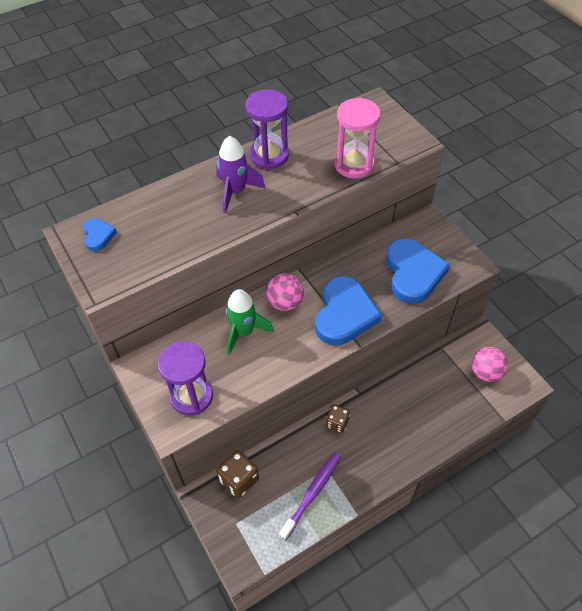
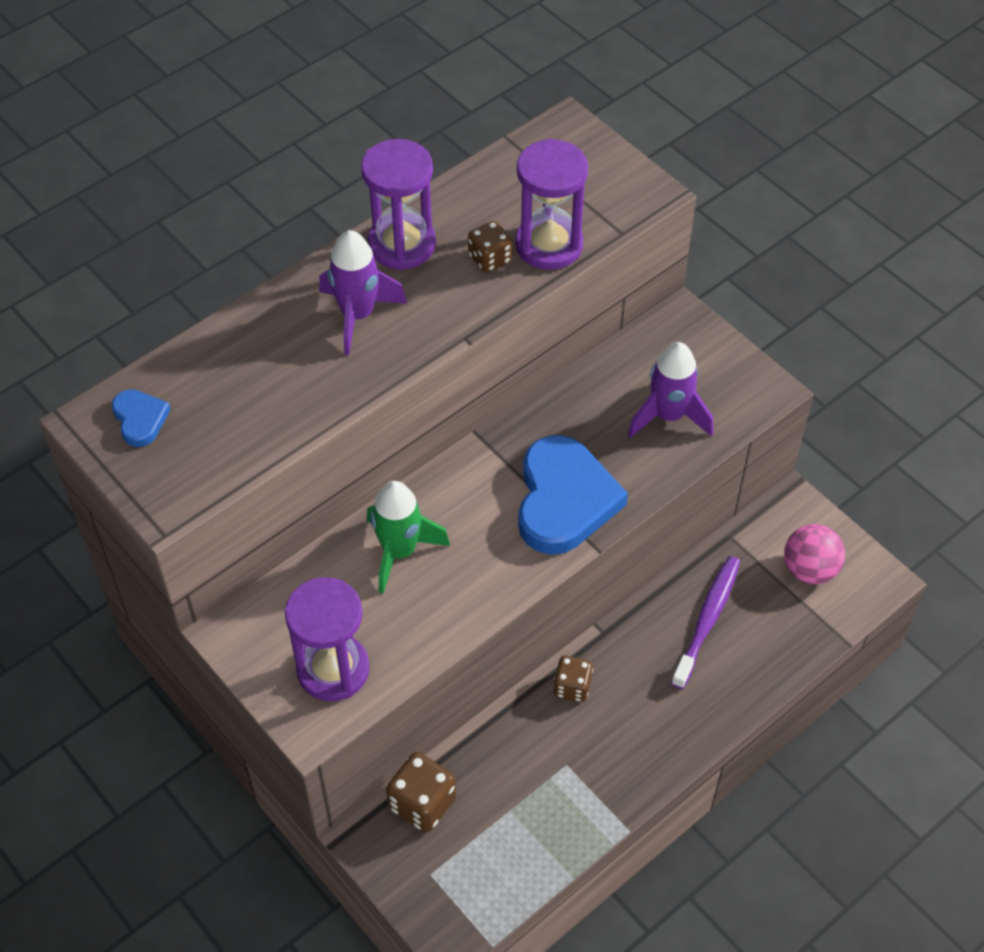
camera: 10 degrees left, 0 degrees up
pink ball [266,273,304,311] -> none
purple toothbrush [279,452,341,540] -> purple toothbrush moved to [671,556,741,689]
pink hourglass [334,97,381,179] -> purple hourglass [515,138,588,270]
blue heart [386,238,450,304] -> purple rocket [628,342,714,438]
none -> brown dice [468,221,512,273]

